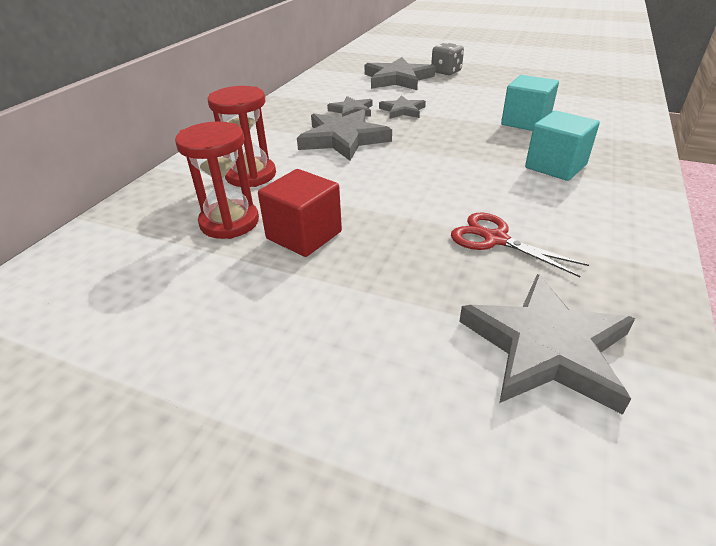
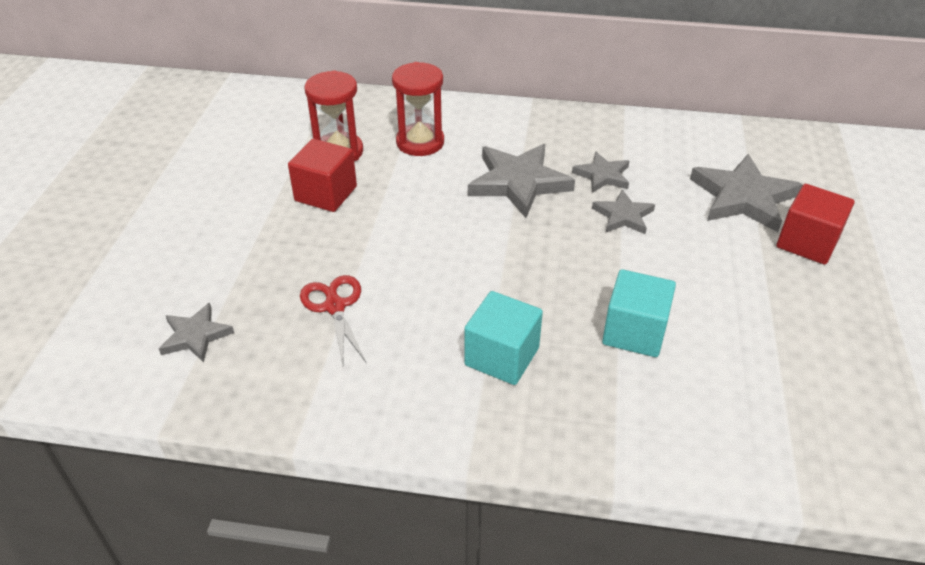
camera: 75 degrees right, 5 degrees up
grey dice [431,42,464,76] -> red cube [777,184,855,265]
red scissors [451,213,589,277] -> red scissors turned 45 degrees counterclockwise [300,275,366,365]
grey star [459,274,635,415] -> grey star [159,303,234,362], size x0.56

